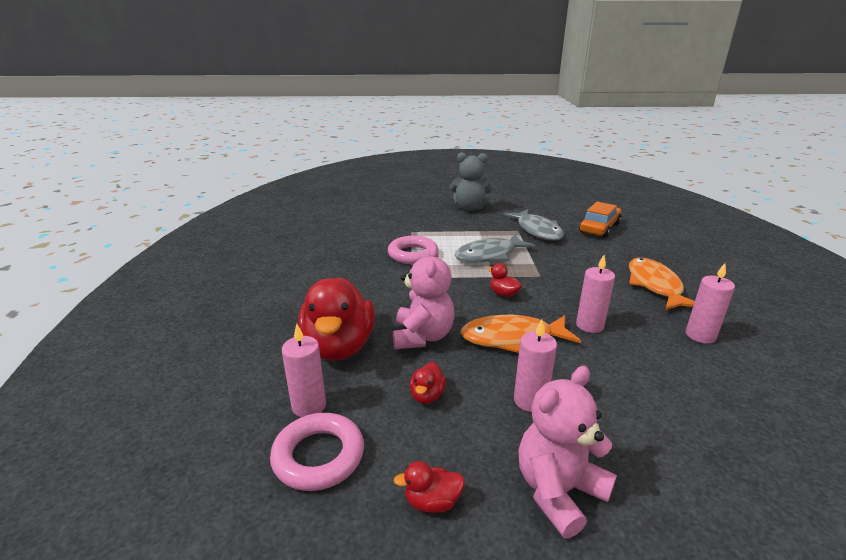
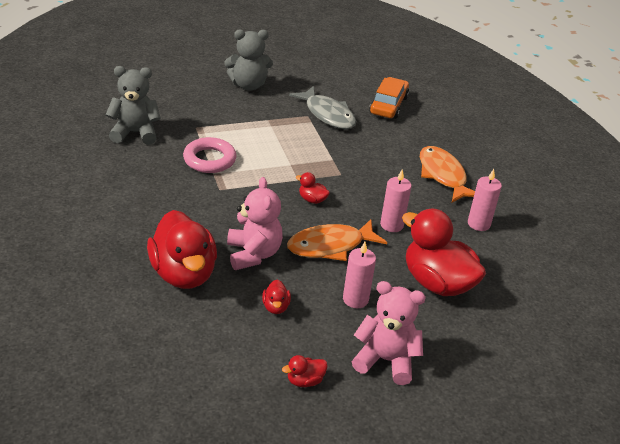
camera: 20 degrees left, 10 degrees up
pink ring [270,413,364,491] -> none
pink candle [282,324,326,417] -> none
grey fish [455,234,536,263] -> none
pink teddy bear [518,366,617,539] -> pink teddy bear turned 75 degrees clockwise [352,281,426,385]
none -> grey teddy bear [106,66,161,145]
none -> red duck [402,209,486,296]

